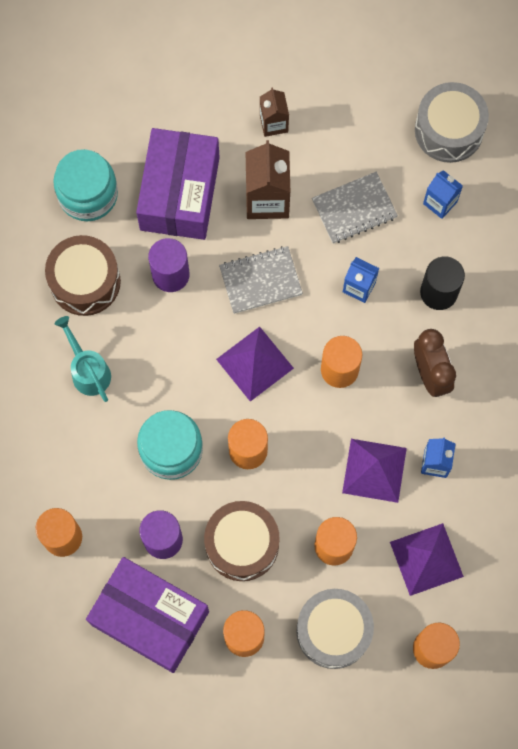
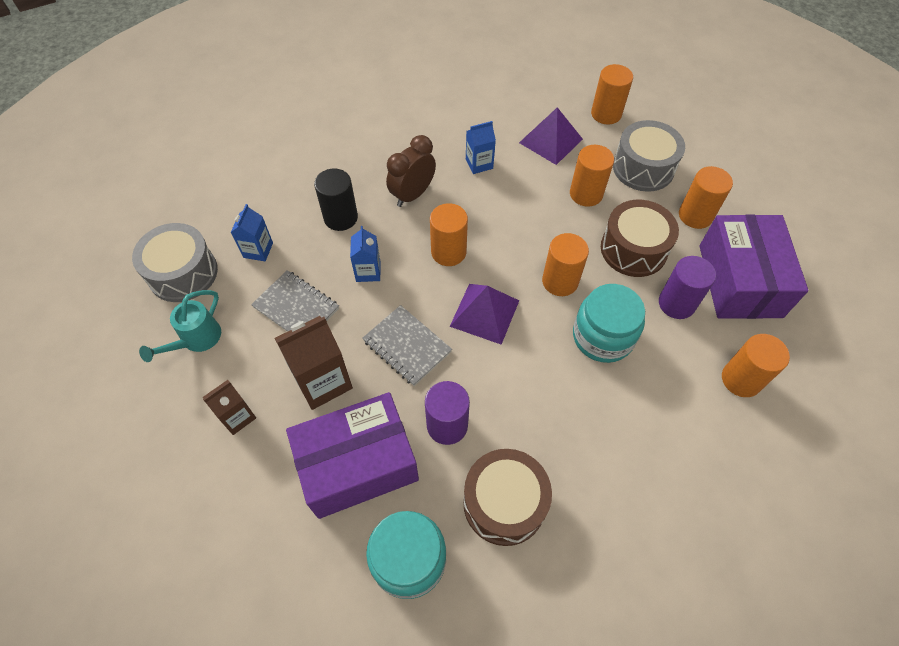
camera: 120 degrees left, 15 degrees down
turquoise watering can [55,316,111,402] -> turquoise watering can moved to [139,290,221,362]
purple pyramid [342,439,407,503] -> none

